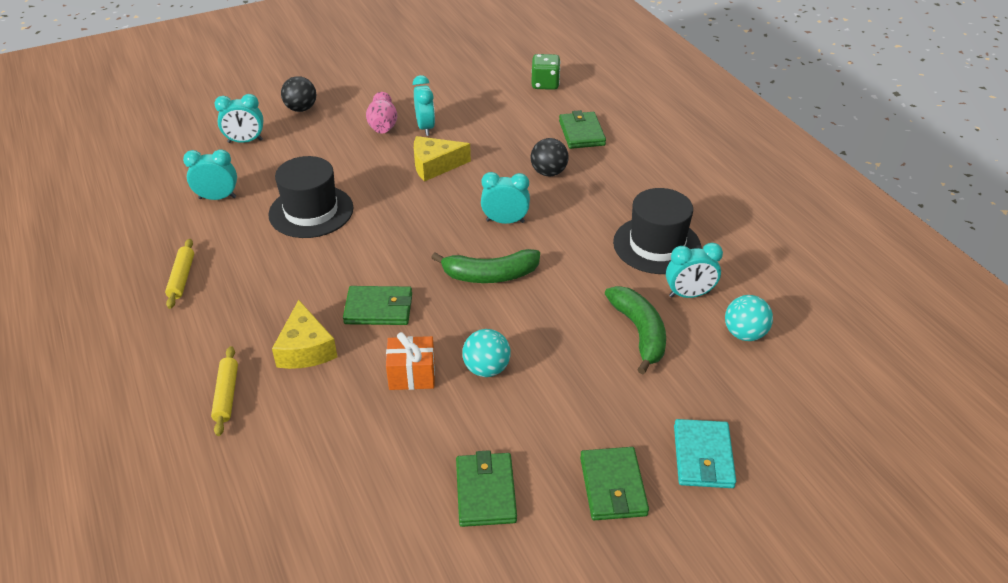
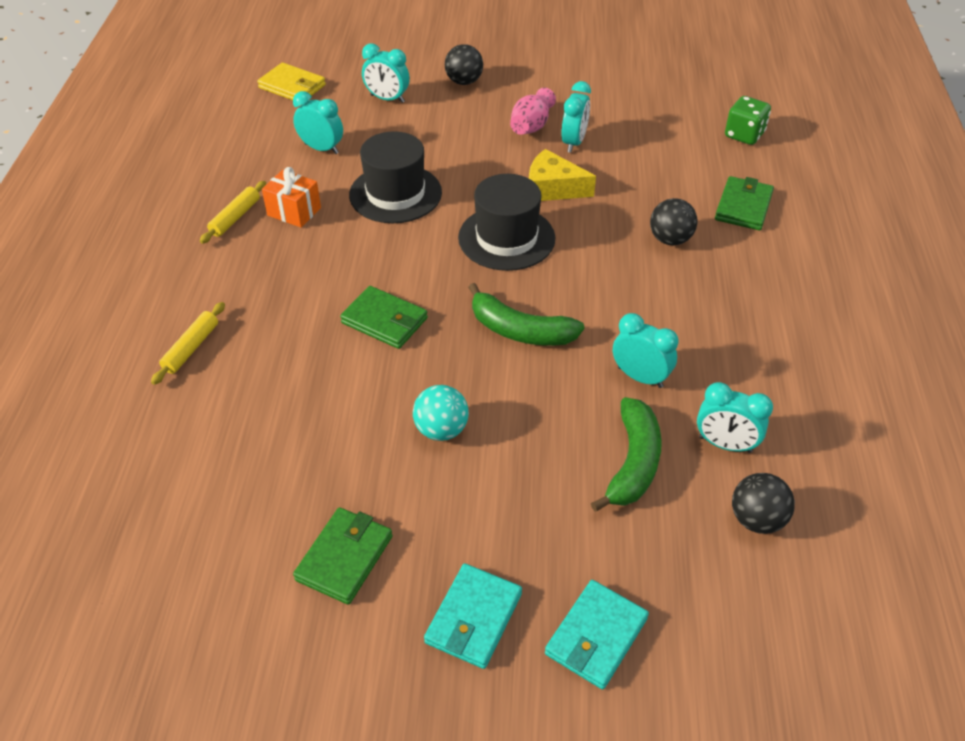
camera: 30 degrees right, 5 degrees up
yellow cheese [272,300,337,369] -> none
orange gift [386,332,435,390] -> orange gift moved to [262,167,321,228]
turquoise clock [481,172,530,224] -> turquoise clock moved to [613,313,678,388]
green wallet [580,447,649,520] -> turquoise wallet [424,563,522,669]
black hat [613,188,701,274] -> black hat moved to [458,174,555,271]
turquoise ball [725,295,773,341] -> black ball [732,473,795,534]
none -> yellow wallet [257,62,326,100]

